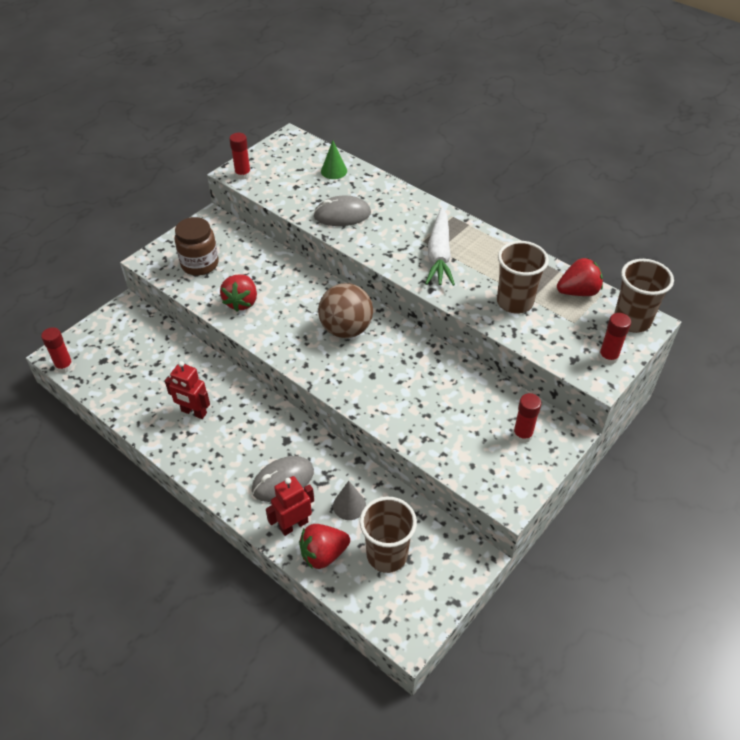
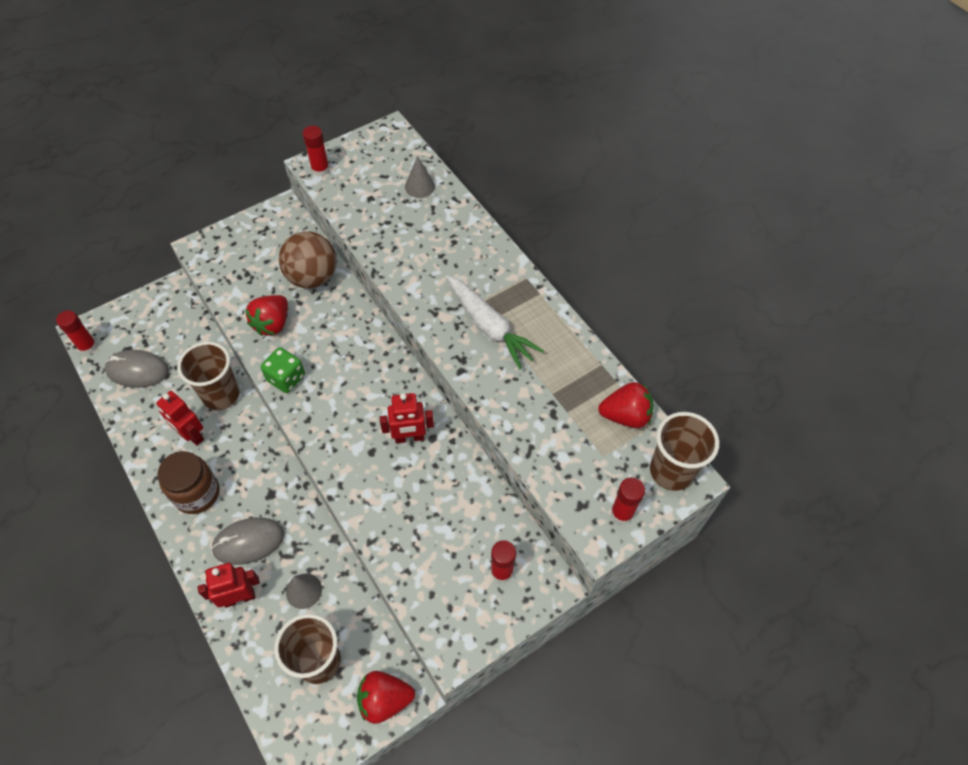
camera: 15 degrees right, 10 degrees up
brown jar [174,217,219,276] -> brown jar moved to [158,451,220,514]
red strawberry [299,524,350,569] -> red strawberry moved to [357,671,415,724]
grey mouse [313,195,371,226] -> grey mouse moved to [105,350,169,388]
brown ball [318,283,373,338] -> brown ball moved to [279,231,337,289]
green cone [321,141,347,179] -> grey cone [405,156,435,198]
white carrot [425,208,455,286] -> white carrot turned 60 degrees counterclockwise [446,275,544,370]
brown cup [497,241,549,314] -> brown cup moved to [177,341,239,410]
none -> green dice [261,347,305,393]
none -> red robot [380,393,434,443]

